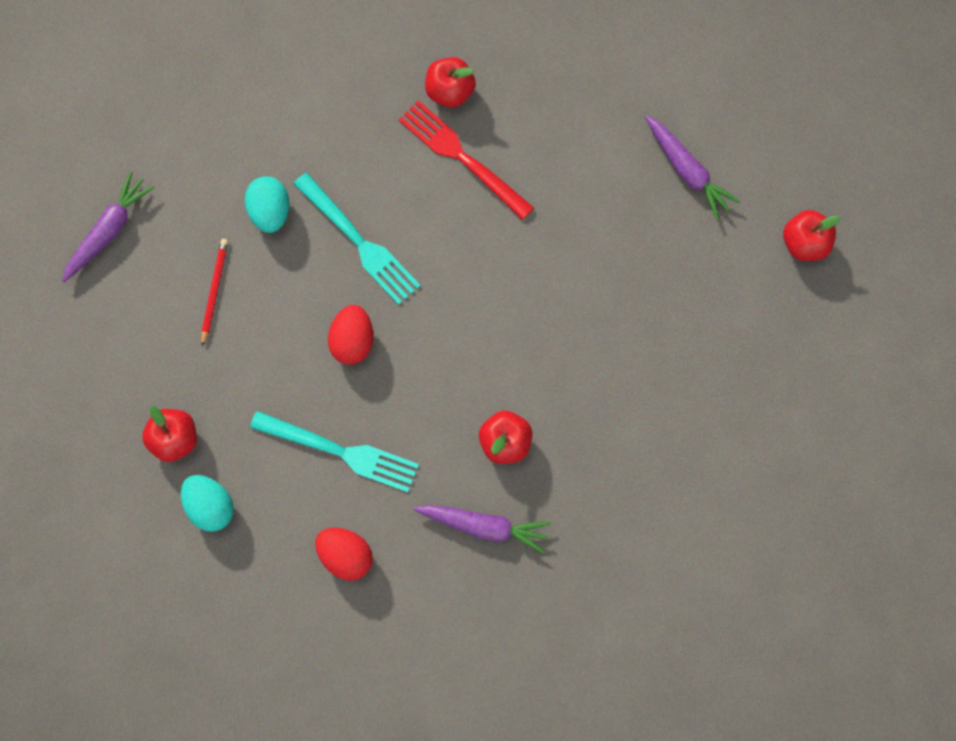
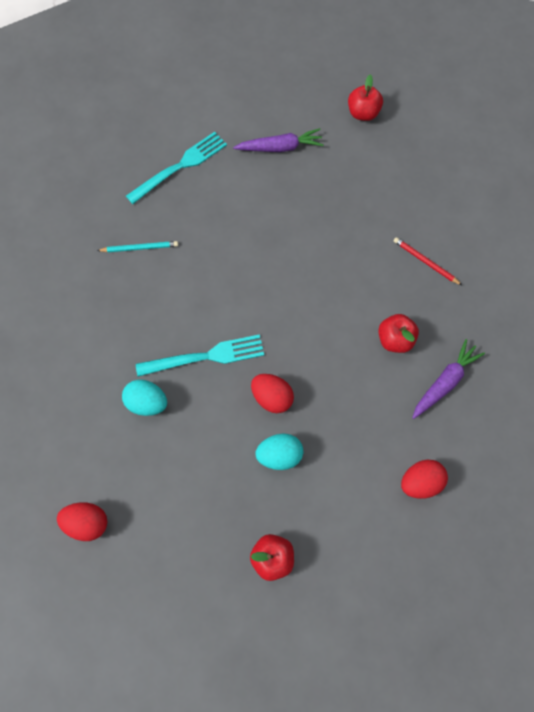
camera: 60 degrees left, 5 degrees down
purple carrot [62,171,155,282] -> red egg [57,502,107,541]
turquoise egg [181,475,234,532] -> turquoise egg moved to [255,434,303,470]
red pencil [202,239,228,347] -> red pencil moved to [394,237,462,285]
turquoise fork [250,411,419,492] -> turquoise fork moved to [126,132,227,204]
red fork [399,100,534,220] -> none
red apple [425,57,476,108] -> turquoise pencil [97,241,178,252]

